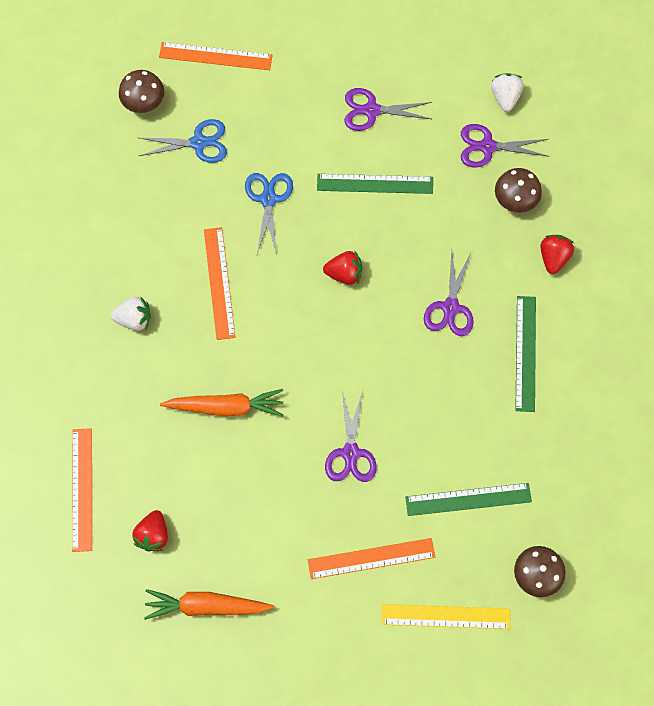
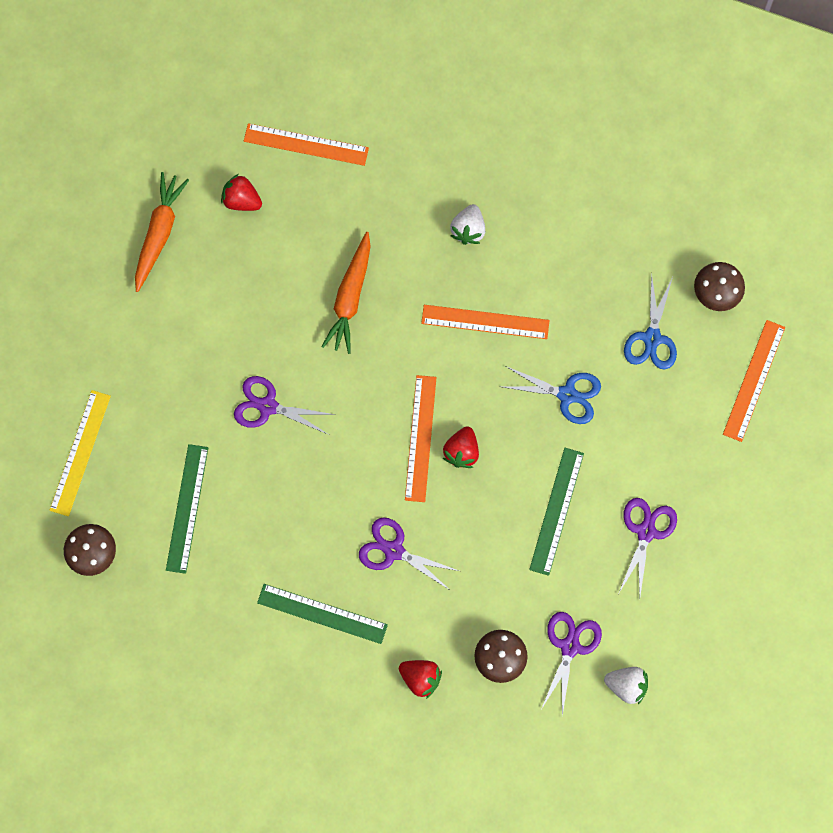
camera: 105 degrees right, 5 degrees up
orange ruler [308,538,435,579] -> orange ruler moved to [405,375,437,502]

